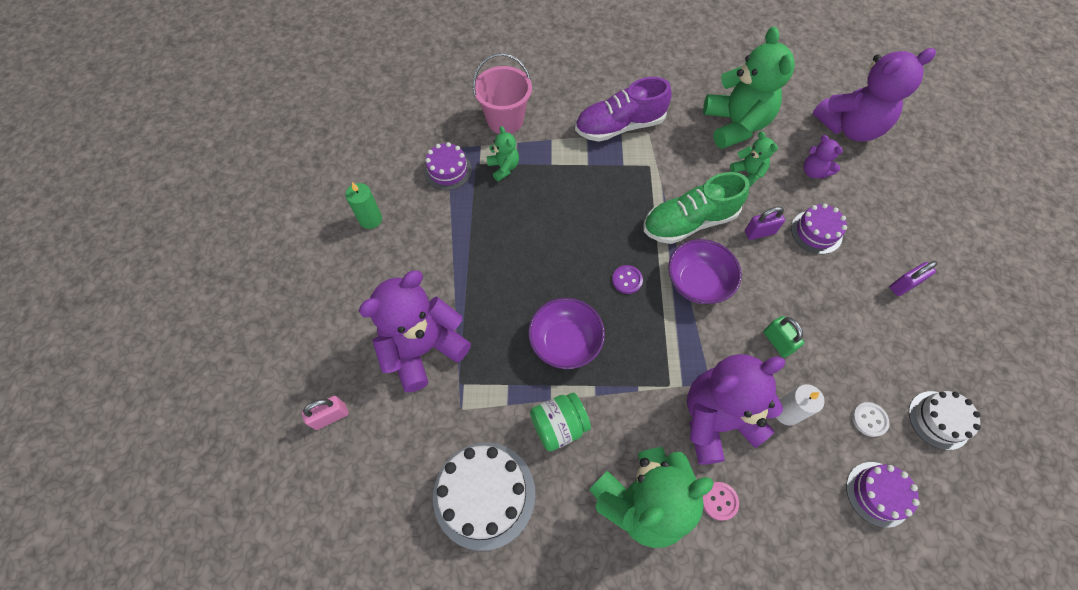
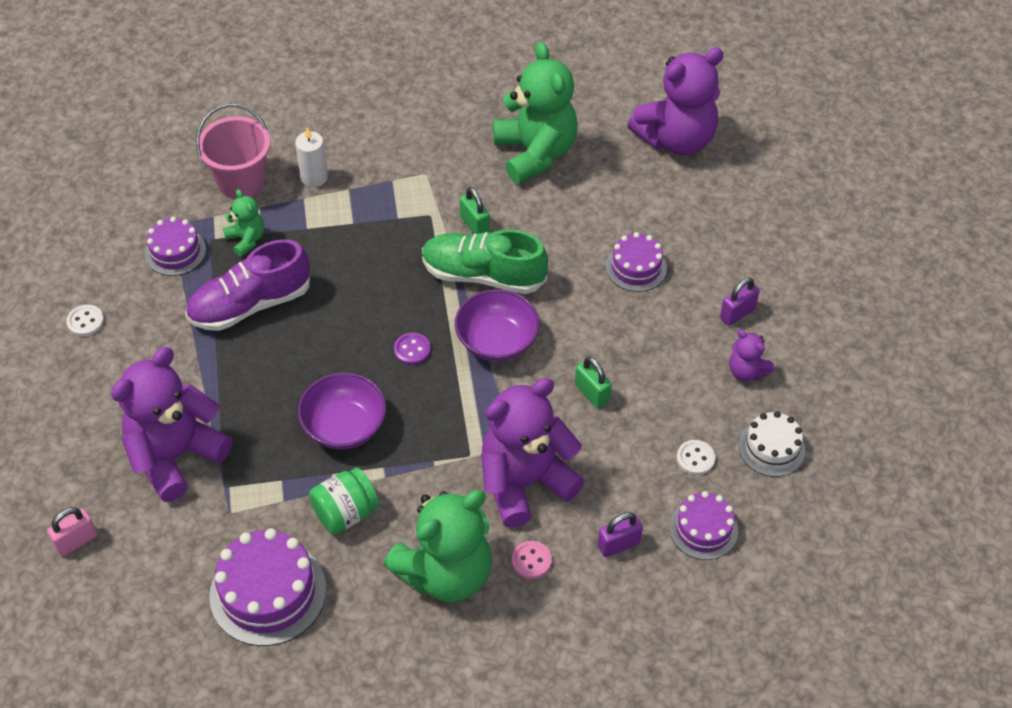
camera: 10 degrees left, 10 degrees down
green candle [345,182,382,229] -> white button [66,304,104,336]
white cake [433,443,535,551] -> purple cake [209,528,326,646]
purple shoe [575,77,672,142] -> purple shoe moved to [185,239,310,331]
green shoe [643,172,750,244] -> green shoe turned 45 degrees clockwise [422,229,548,294]
green teddy bear [730,132,778,187] -> none
purple padlock [745,206,785,240] -> purple padlock moved to [598,512,643,557]
white candle [776,384,825,426] -> white candle moved to [295,127,328,187]
purple teddy bear [804,135,843,179] -> purple teddy bear moved to [729,329,774,381]
none -> green padlock [460,187,490,234]

